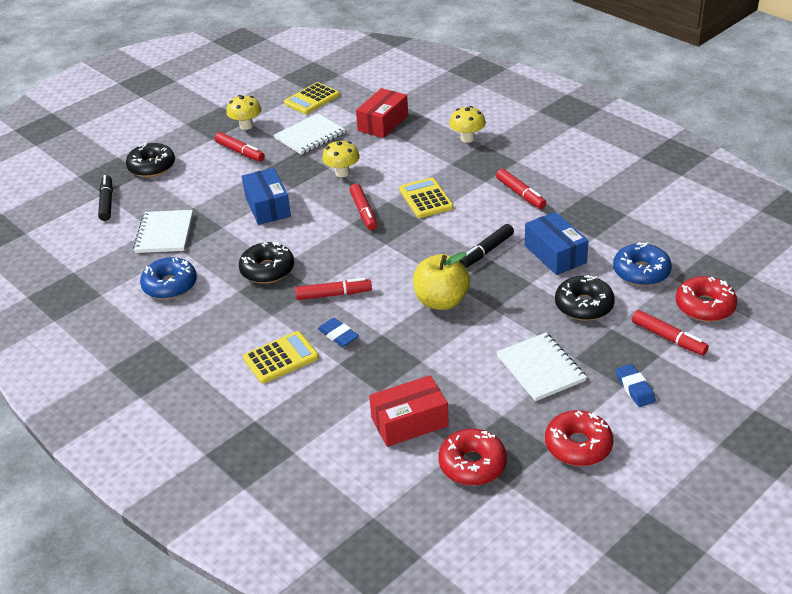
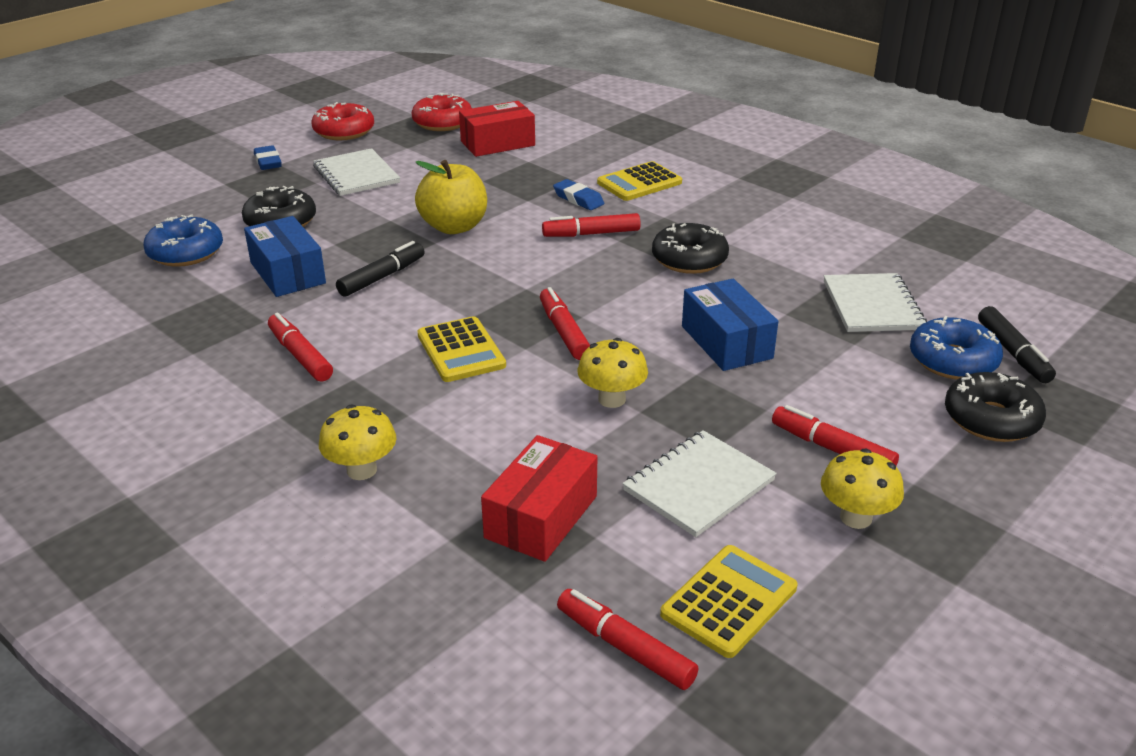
camera: 175 degrees right, 5 degrees down
blue donut [140,257,197,299] -> blue donut moved to [910,316,1003,380]
red marker [632,310,709,355] -> red marker moved to [557,589,698,690]
red donut [676,276,737,322] -> none

